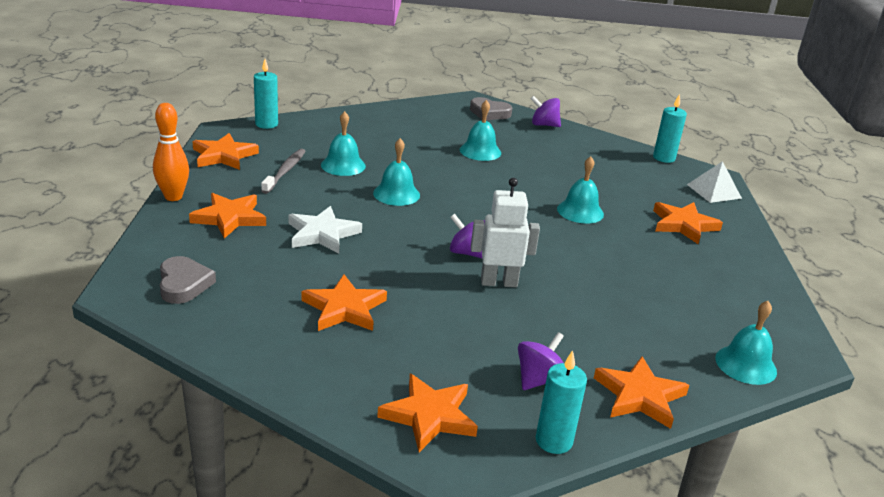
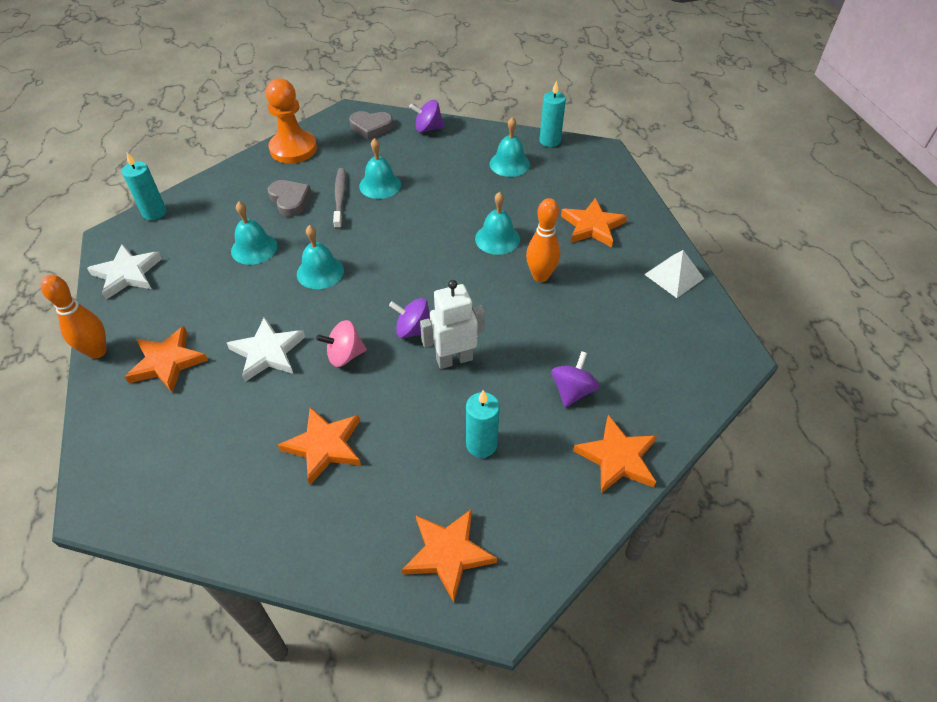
camera: 15 degrees left, 20 degrees up
grey heart [160,256,216,304] -> grey heart moved to [267,180,311,217]
orange star [192,133,259,170] -> white star [87,244,162,300]
grey toothbrush [261,149,306,194] -> grey toothbrush moved to [333,168,346,229]
purple spinning top [518,332,564,390] -> purple spinning top moved to [551,351,599,407]
turquoise candle [536,350,587,454] -> turquoise candle moved to [466,390,500,458]
white pyramid [687,161,742,203] -> white pyramid moved to [644,250,704,298]
turquoise bell [715,301,777,385] -> turquoise bell moved to [489,117,530,177]
none -> orange pawn [266,78,317,163]
none -> pink spinning top [316,320,367,367]
none -> orange bowling pin [526,198,560,282]

